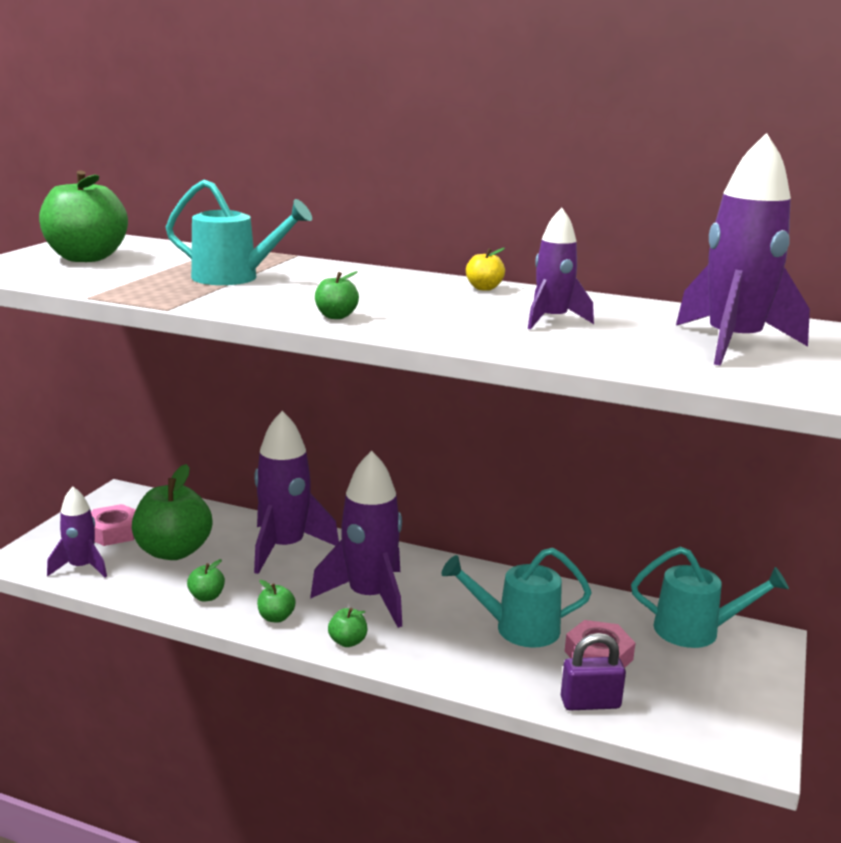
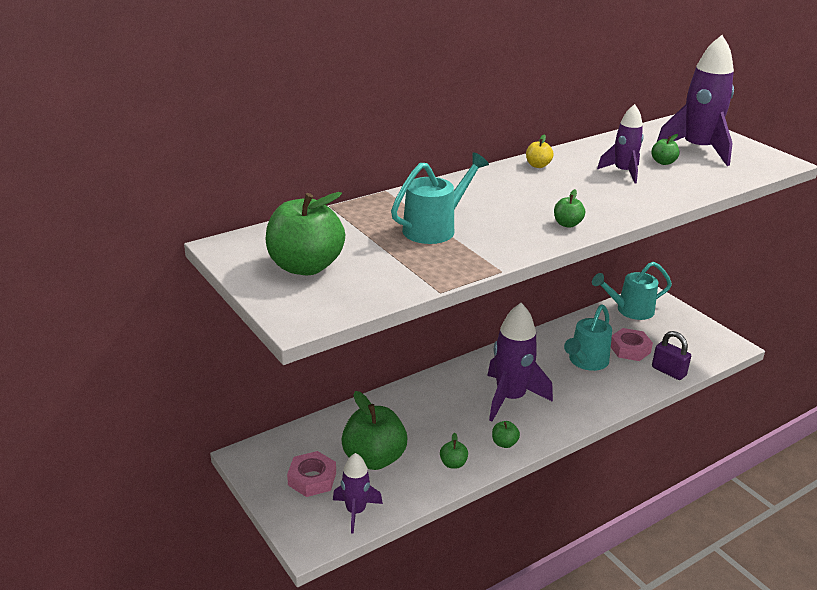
camera: 55 degrees left, 10 degrees up
purple rocket [254,411,339,574] -> none
green apple [328,608,367,647] -> green apple moved to [651,134,679,165]
purple padlock [561,633,626,710] -> purple padlock turned 75 degrees counterclockwise [652,331,691,380]
turquoise watering can [631,547,789,648] -> turquoise watering can turned 150 degrees counterclockwise [592,262,672,320]

